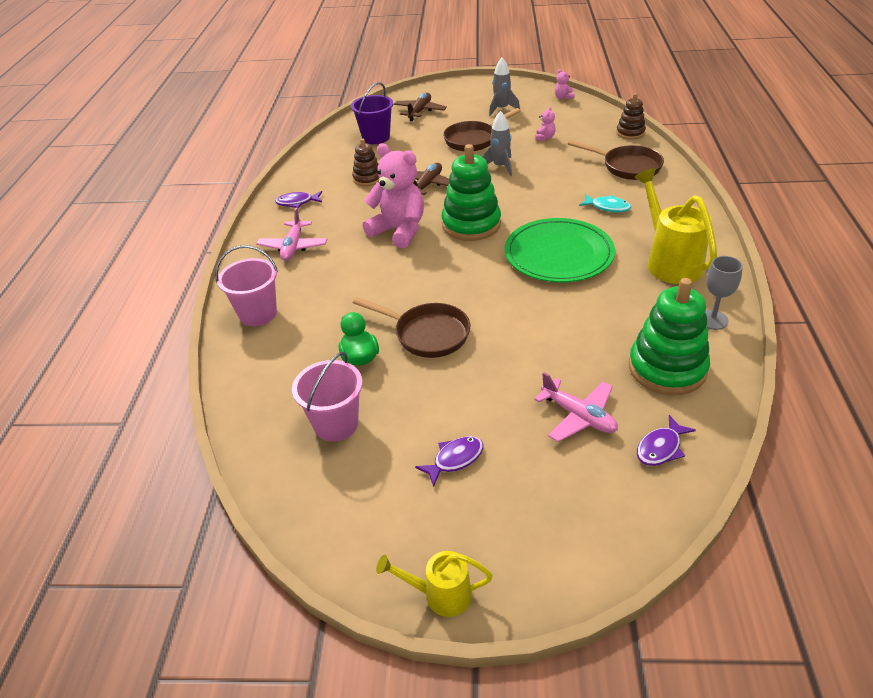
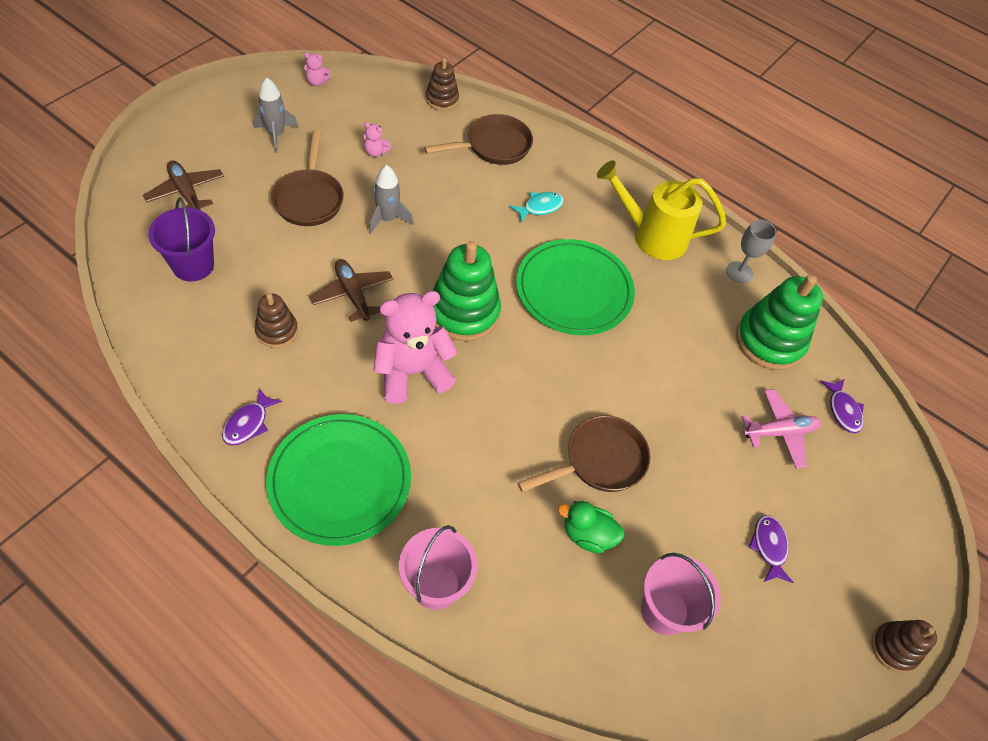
camera: 65 degrees left, 15 degrees up
pink plane [256,208,327,261] -> green plate [266,414,411,546]
yellow watering can [376,551,493,617] -> brown stacking toy [871,620,937,673]
pink teddy bear [535,107,556,141] -> pink teddy bear turned 150 degrees clockwise [363,122,391,157]

